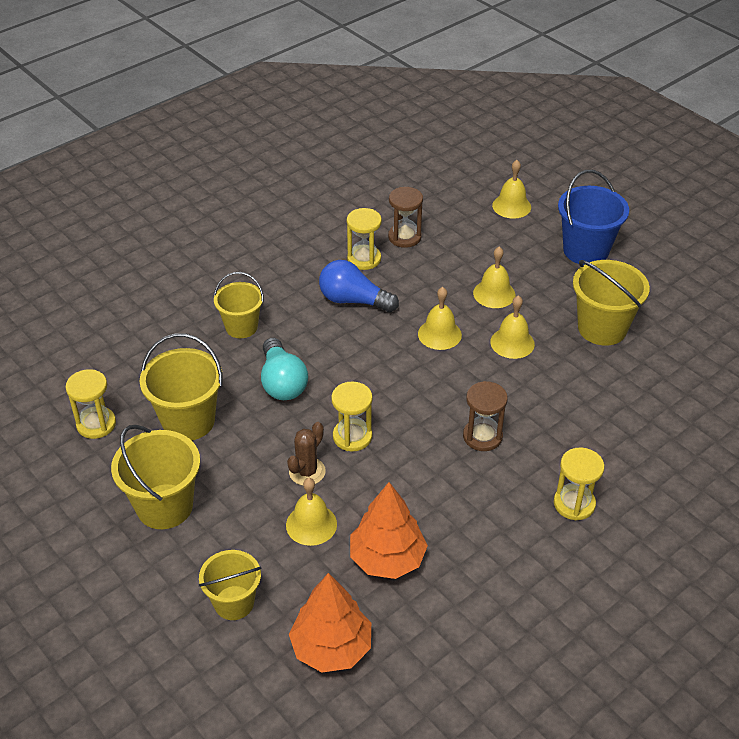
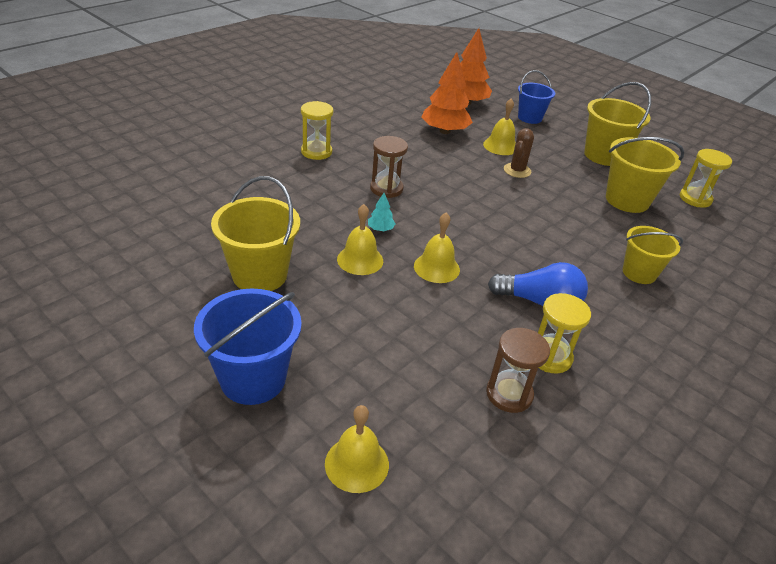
camera: 170 degrees right, 5 degrees down
yellow bucket [199,550,261,620] -> blue bucket [518,70,555,124]
turquoise light bulb [261,338,308,400] -> none
yellow hourglass [331,382,373,452] -> none
yellow bell [473,247,515,308] -> none
none -> turquoise tree [368,193,396,231]

